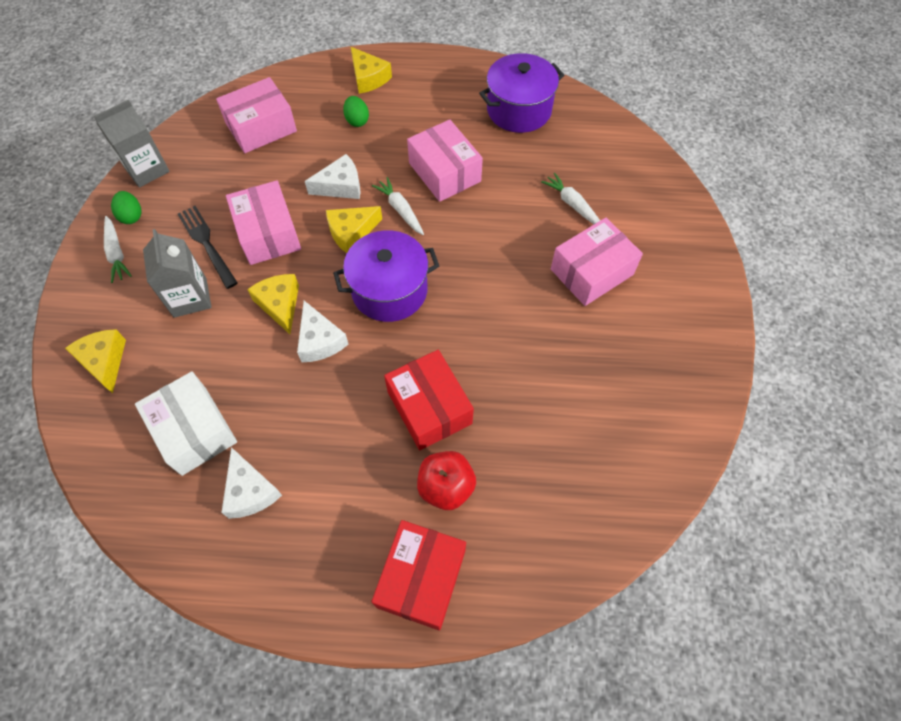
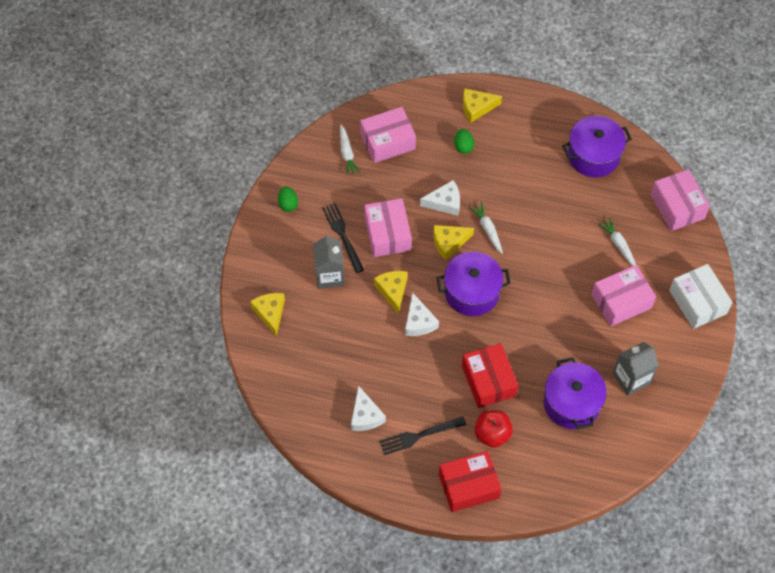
camera: 10 degrees right, 0 degrees up
grey carton [93,99,170,188] -> grey carton moved to [613,342,659,396]
white carrot [104,216,132,283] -> white carrot moved to [340,125,360,175]
white box [135,371,237,476] -> white box moved to [669,264,733,329]
yellow cheese [351,47,392,94] -> yellow cheese turned 105 degrees clockwise [463,88,502,123]
red box [372,520,466,631] -> red box turned 45 degrees clockwise [439,451,501,512]
pink box [407,120,483,202] -> pink box moved to [650,169,710,231]
none -> black fork [379,417,466,455]
none -> purple pot [544,357,607,429]

